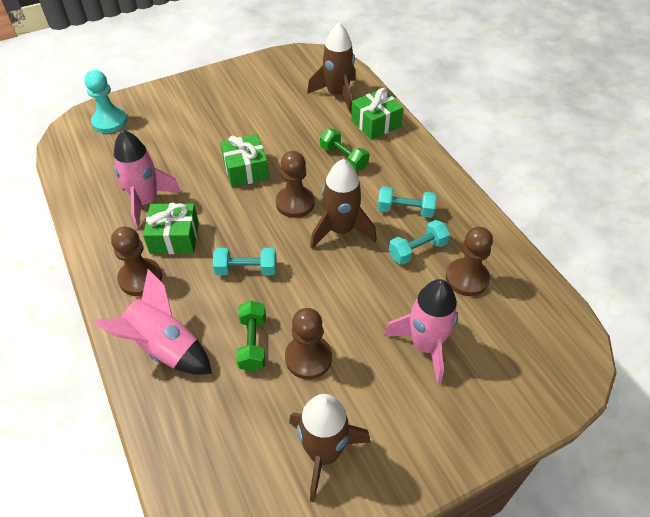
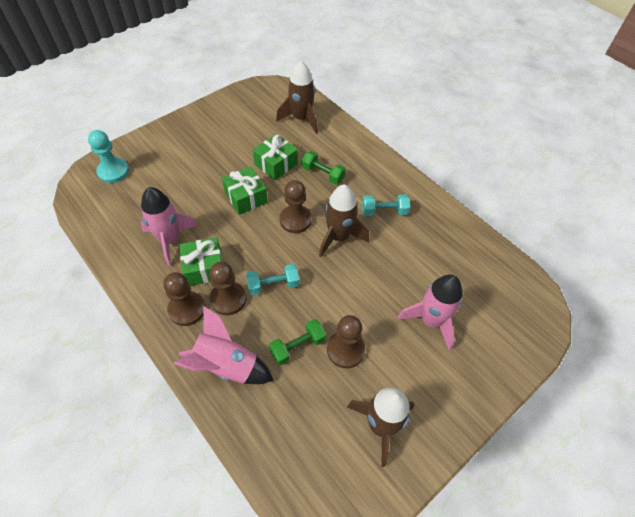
camera: 15 degrees left, 5 degrees up
green dumbbell [236,301,266,371] -> green dumbbell turned 75 degrees clockwise [269,319,326,365]
green gift [351,88,404,140] -> green gift moved to [253,134,298,180]
turquoise dumbbell [389,220,450,265] -> none
brown pawn [446,227,493,296] -> brown pawn moved to [209,262,246,315]

